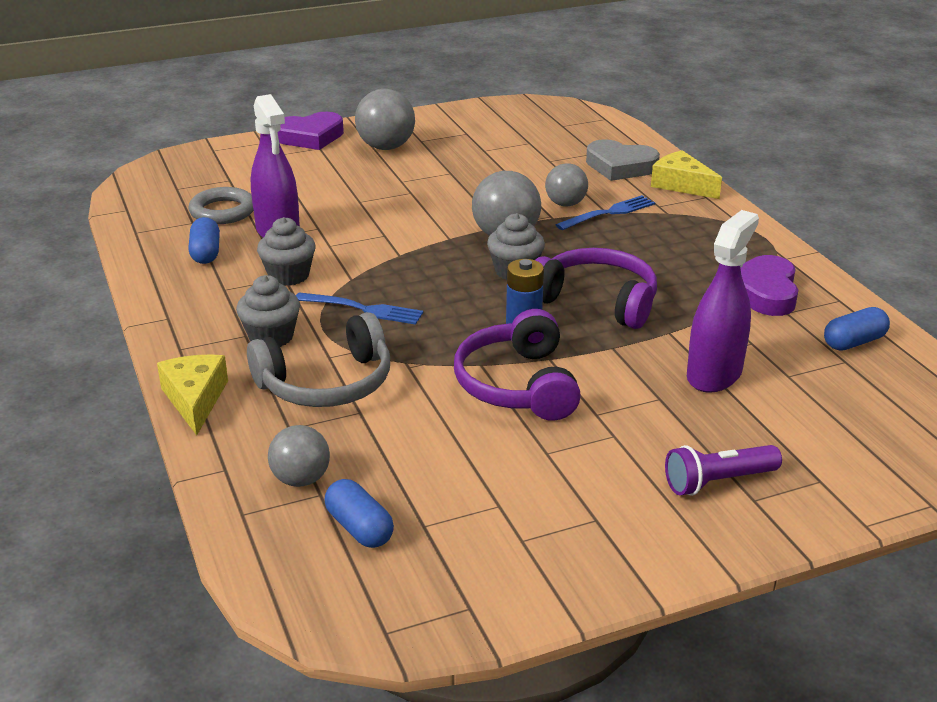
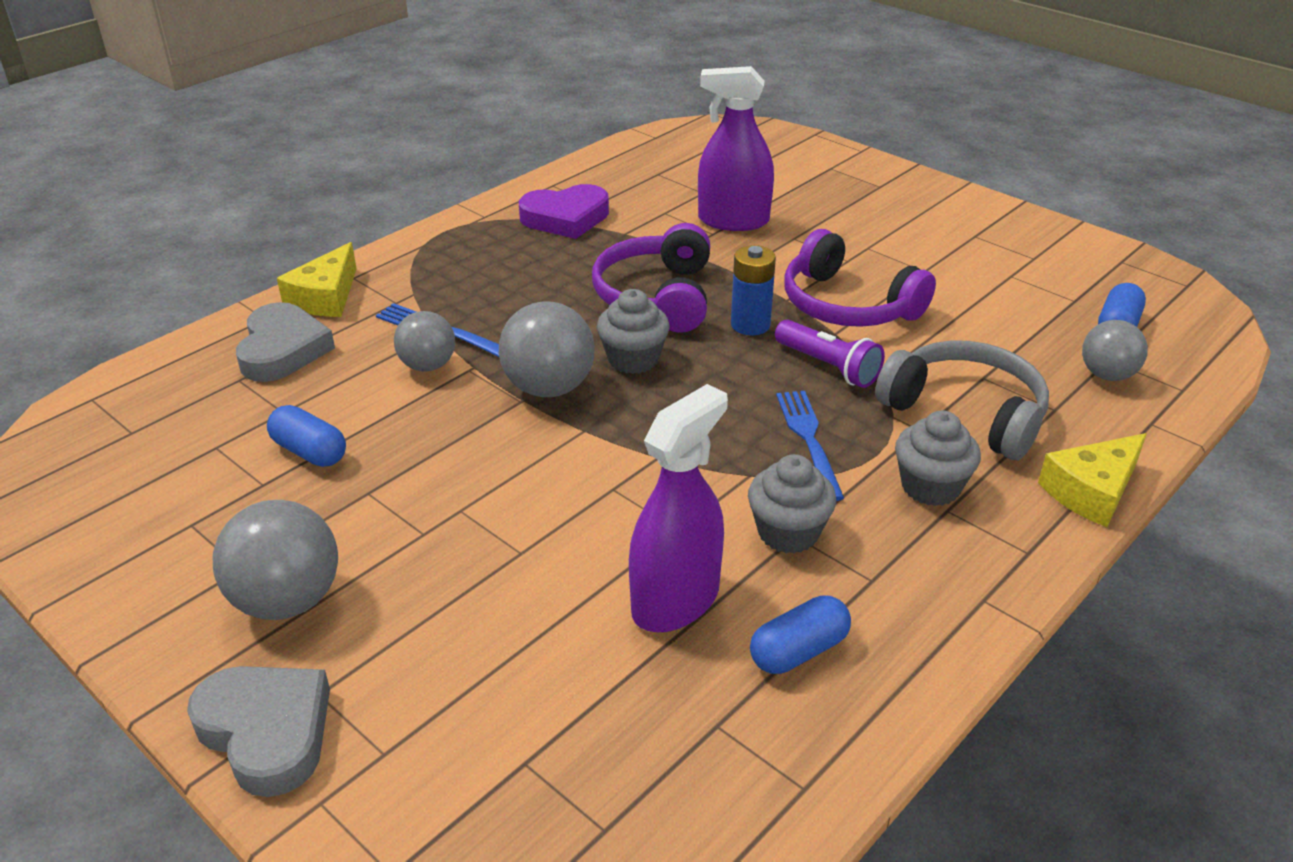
camera: 115 degrees left, 5 degrees up
grey ring [189,187,253,224] -> none
purple heart [277,112,344,150] -> grey heart [187,666,330,797]
purple headphones [454,309,581,421] -> purple headphones turned 75 degrees clockwise [784,229,936,327]
purple flashlight [665,445,782,496] -> purple flashlight moved to [775,319,885,388]
blue capsule [824,307,890,351] -> blue capsule moved to [267,405,346,467]

